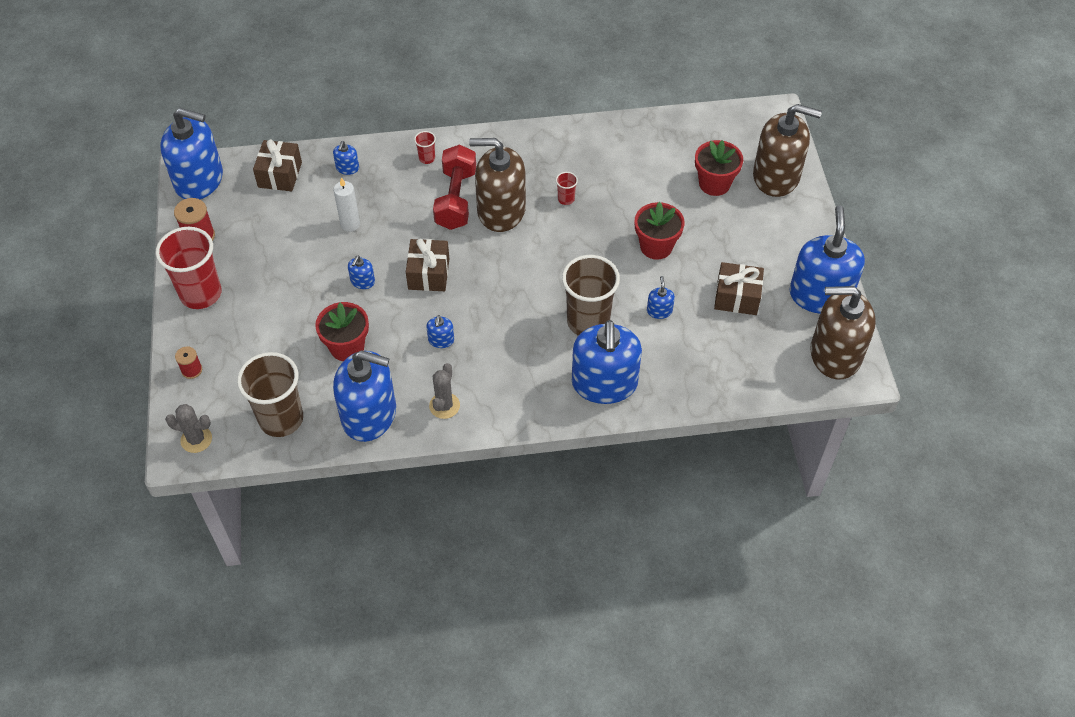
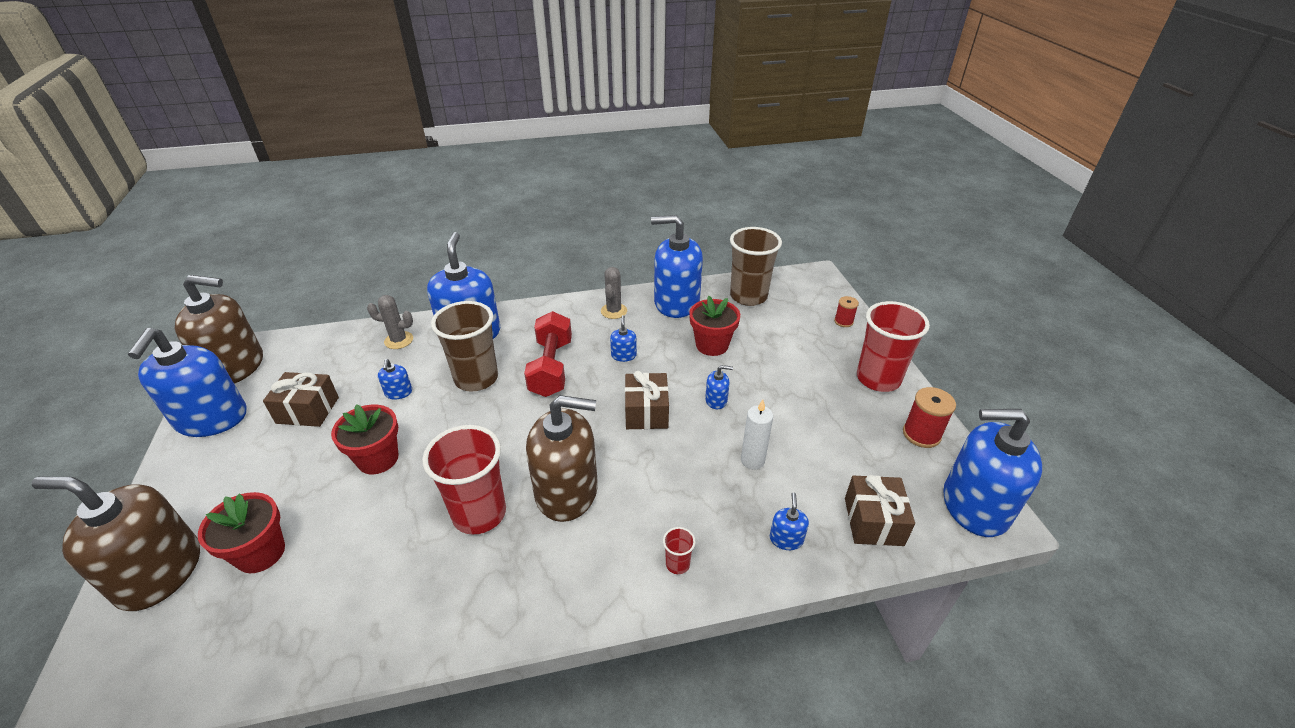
camera: 175 degrees right, 15 degrees down
grey cactus [165,404,212,453] -> grey cactus moved to [367,295,413,349]
blue soap dispenser [348,256,375,289] -> blue soap dispenser turned 75 degrees clockwise [705,365,733,409]
red dumbbell [433,144,476,230] -> red dumbbell moved to [524,311,572,397]
red cup [556,172,578,205] -> red cup [422,425,506,535], size x2.37

